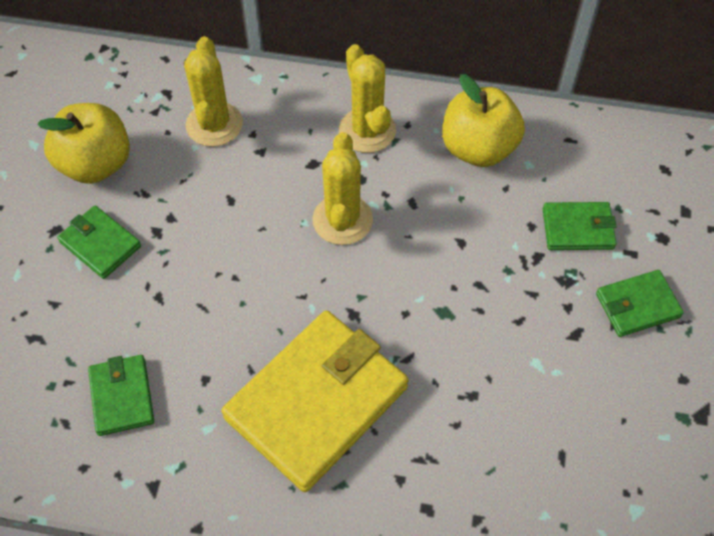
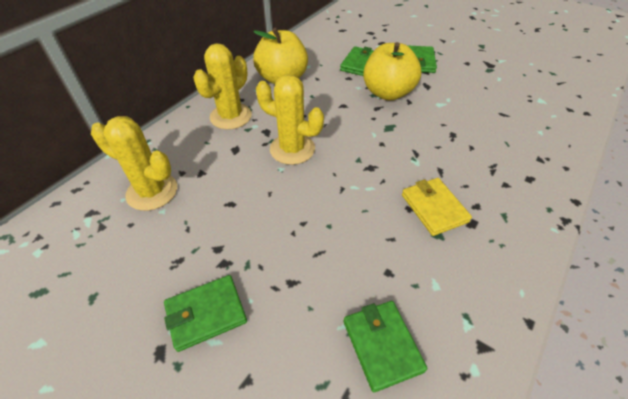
camera: 65 degrees left, 10 degrees down
yellow apple [38,103,130,184] -> yellow apple moved to [363,42,421,101]
green wallet [88,355,154,436] -> green wallet turned 60 degrees clockwise [344,301,427,392]
yellow wallet [221,310,409,492] -> yellow wallet [402,178,472,236], size x0.49
yellow cactus [339,44,396,153] -> yellow cactus turned 60 degrees counterclockwise [193,43,252,130]

